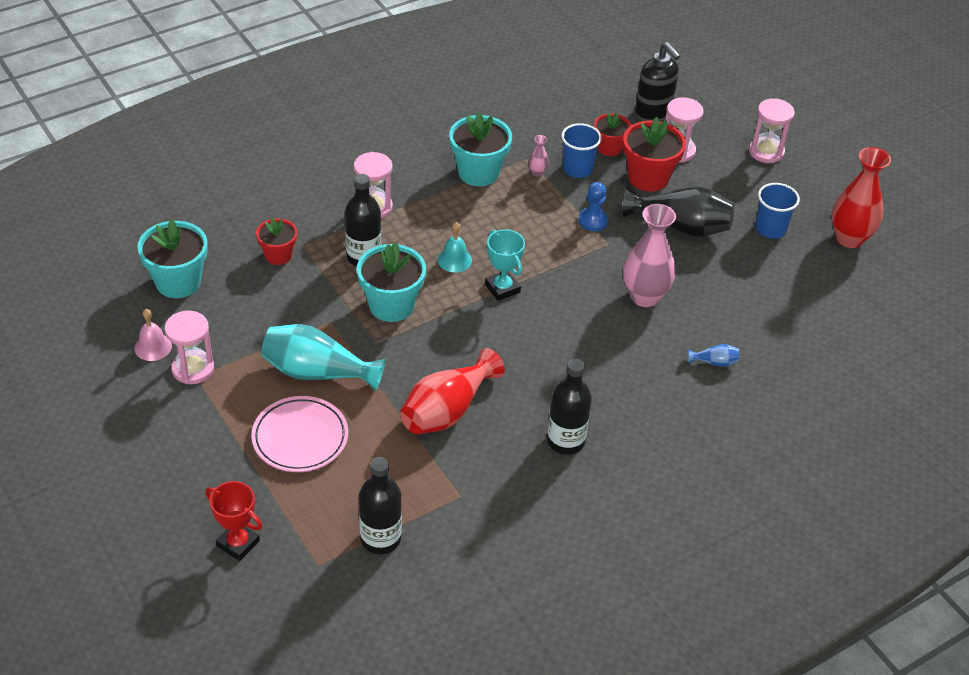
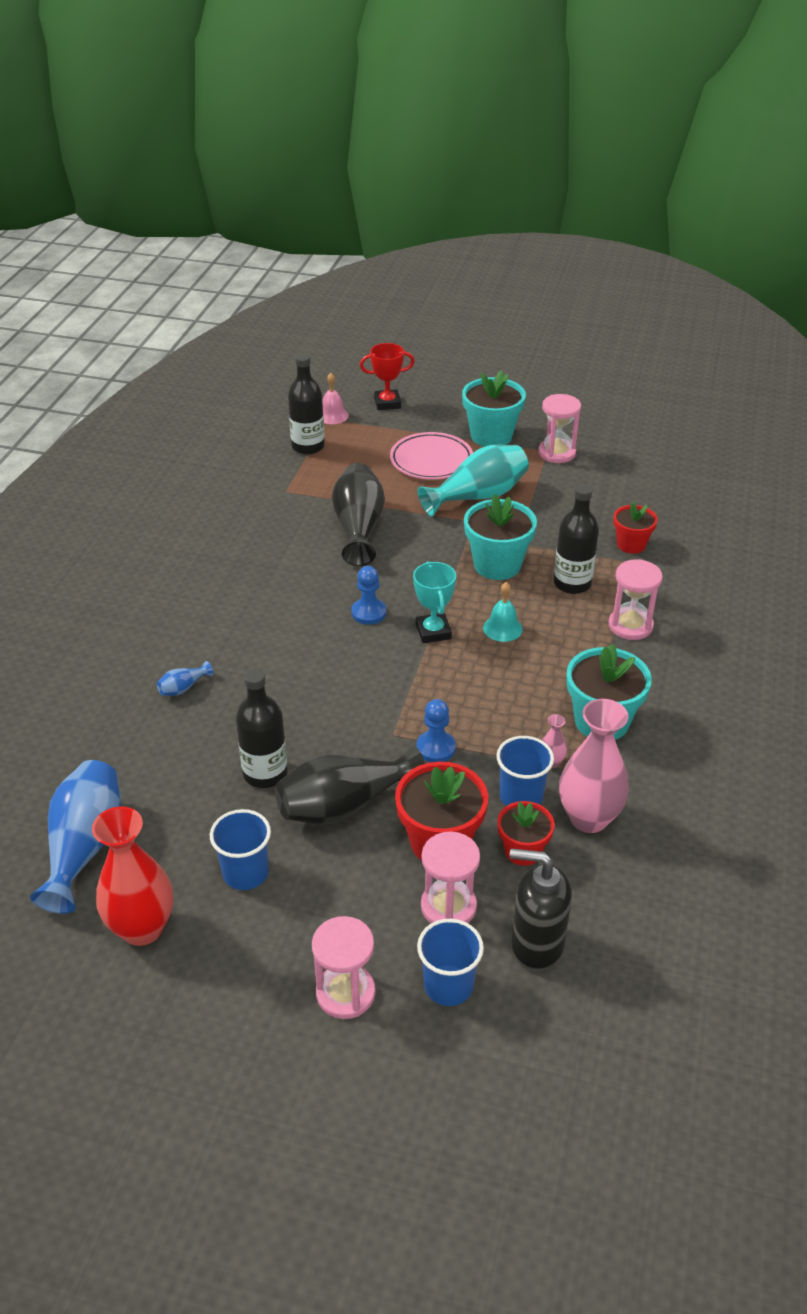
camera: 140 degrees right, 5 degrees down
pink bell [135,309,172,361] -> pink bell moved to [322,373,349,424]
turquoise flower pot [137,220,208,298] -> turquoise flower pot moved to [462,371,526,447]
red vase [400,348,505,434] -> black vase [332,463,385,566]
turquoise trophy [485,229,525,301] -> turquoise trophy turned 60 degrees clockwise [413,561,456,643]
black bottle [547,359,592,455] -> black bottle moved to [236,669,288,788]
pink vase [623,204,676,307] -> pink vase moved to [559,699,629,833]
none -> blue vase [30,760,121,914]
none -> blue pawn [351,566,386,625]
none -> blue cup [417,919,484,1006]

